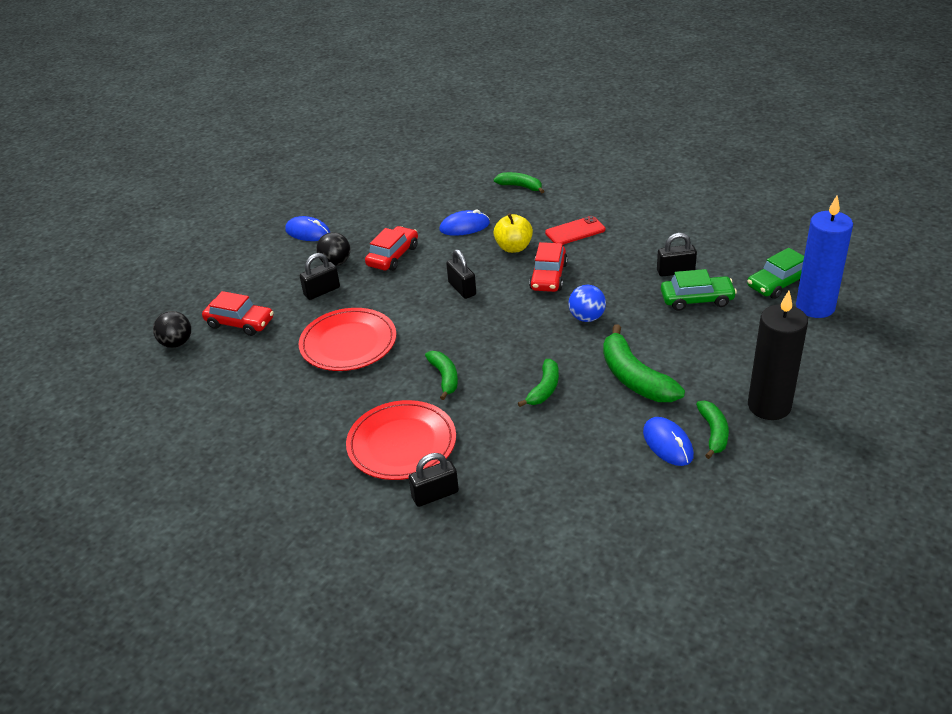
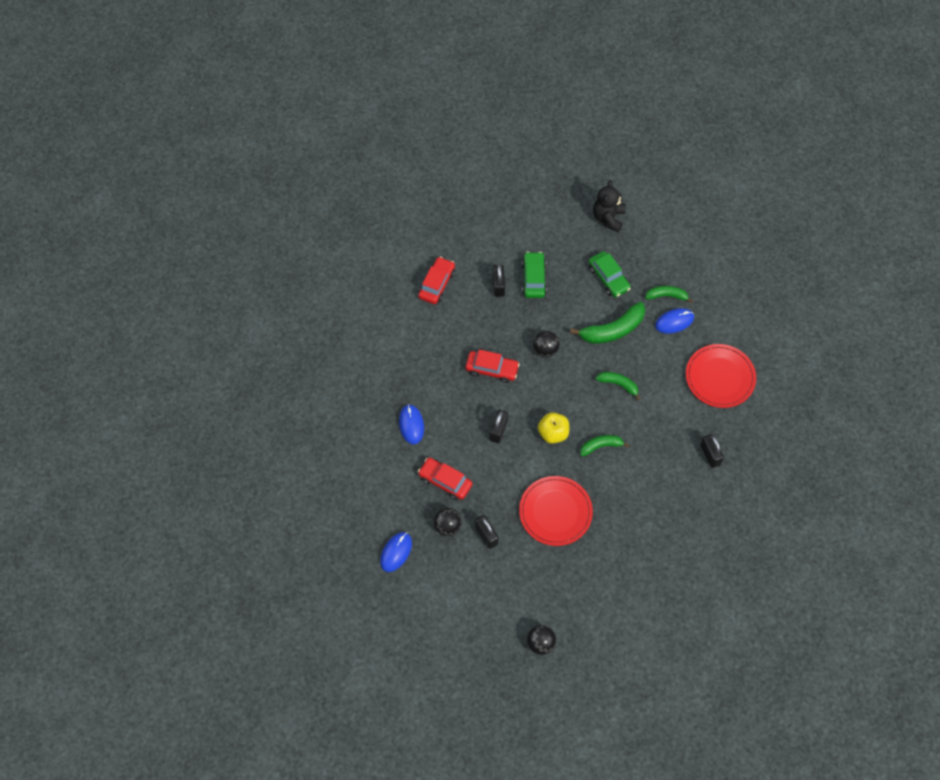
camera: 90 degrees left, 25 degrees up
red car [202,291,274,336] -> red car moved to [418,257,455,304]
red plate [346,400,456,480] -> red plate moved to [686,344,756,408]
black padlock [446,249,476,299] -> black padlock turned 45 degrees counterclockwise [490,410,508,443]
green banana [493,172,544,193] -> none
yellow apple [493,213,533,253] -> yellow apple moved to [538,412,569,444]
red phone [545,216,605,245] -> none
blue ball [568,285,606,322] -> black ball [533,331,560,357]
green car [747,248,804,299] -> green car moved to [589,251,631,297]
black candle [748,291,808,420] -> none
blue candle [796,196,853,318] -> none
none -> black teddy bear [593,180,626,232]

